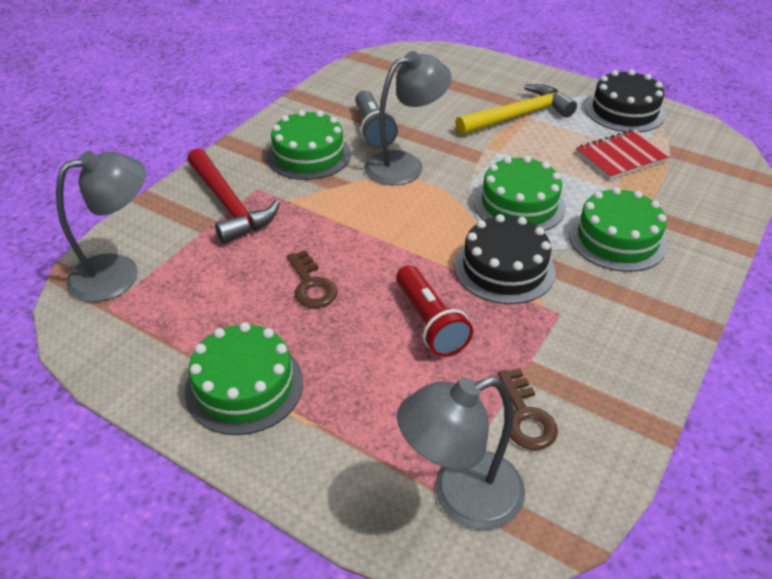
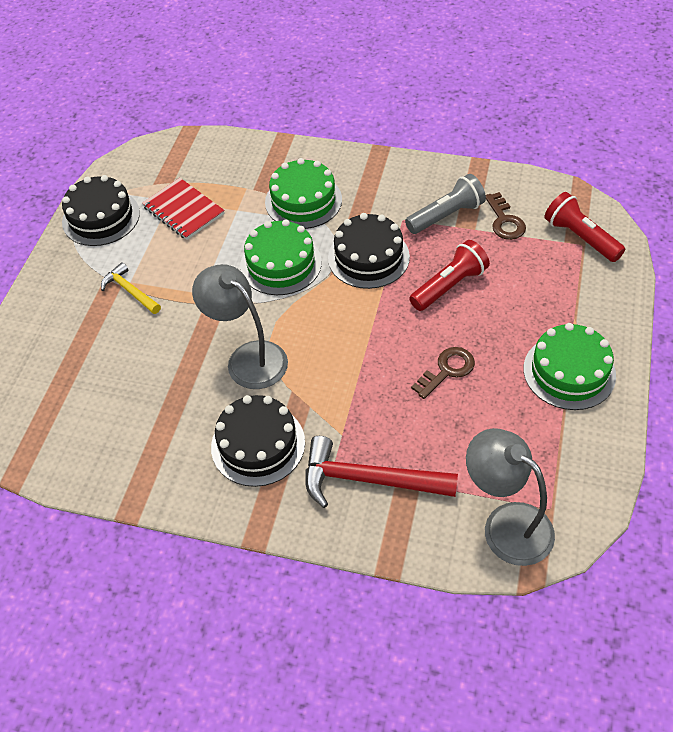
camera: 105 degrees left, 10 degrees up
red hammer [187,148,280,244] -> red hammer turned 120 degrees counterclockwise [305,436,458,508]
green cake [267,110,351,180] -> black cake [211,395,305,487]
grey flashlight [355,90,398,148] -> grey flashlight moved to [405,174,486,234]
grey lamp [397,377,525,530] -> red flashlight [545,192,625,262]
yellow hammer [455,84,577,135] -> yellow hammer [101,262,161,314], size x0.57
brown key [498,368,558,450] -> brown key turned 105 degrees clockwise [486,192,526,240]

